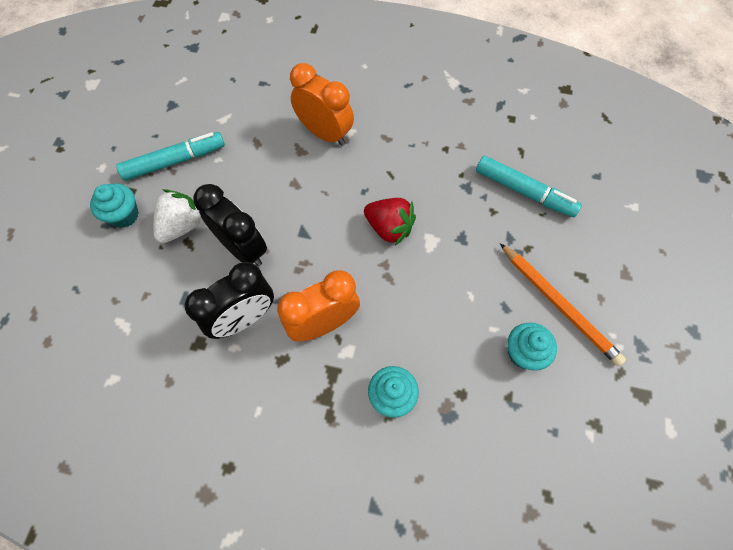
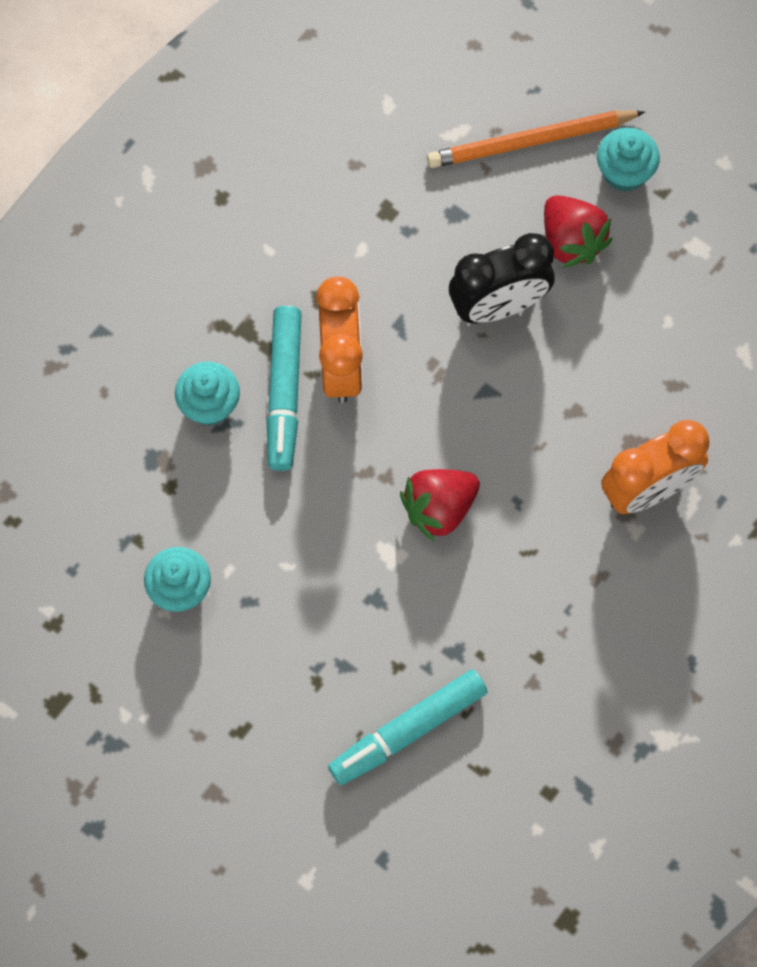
camera: 115 degrees right, 5 degrees up
turquoise marker [116,132,225,181] -> turquoise marker moved to [267,306,302,471]
white strawberry [153,189,201,243] -> red strawberry [544,195,613,268]
black clock [185,262,274,339] -> none
orange pencil [500,243,626,366] -> orange pencil moved to [427,111,645,168]

